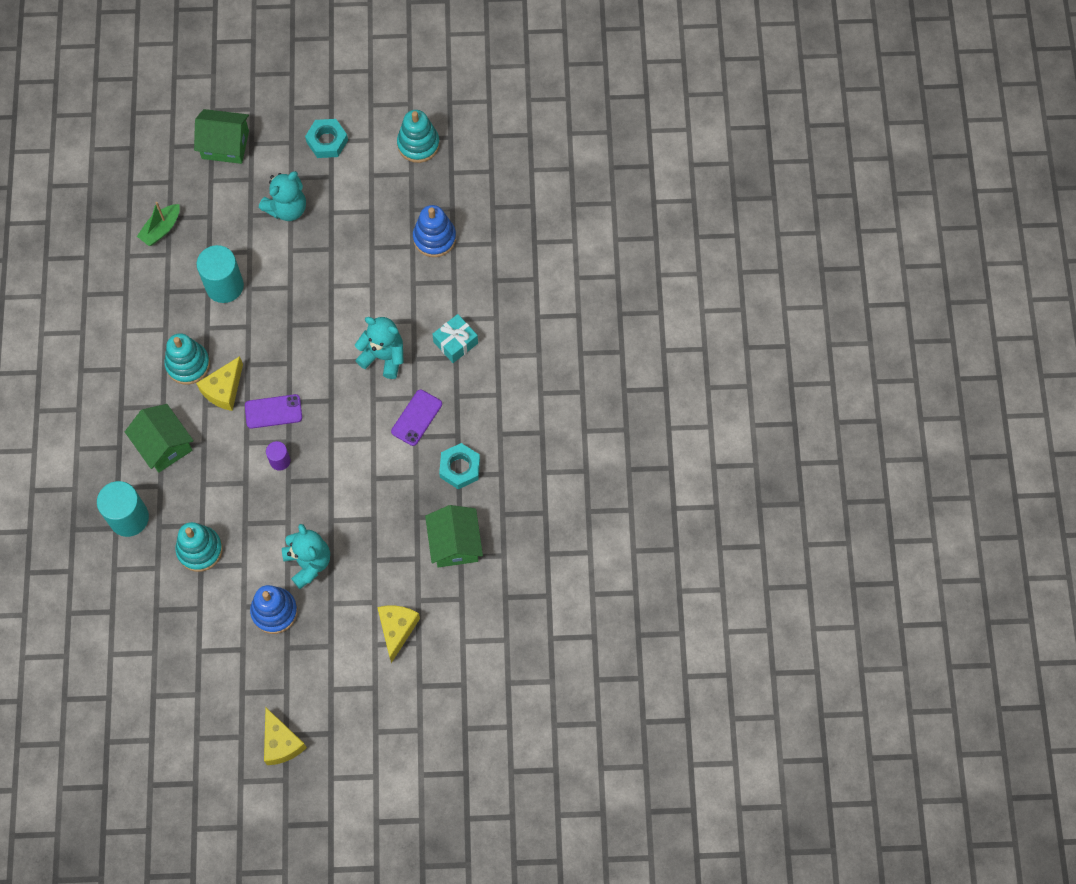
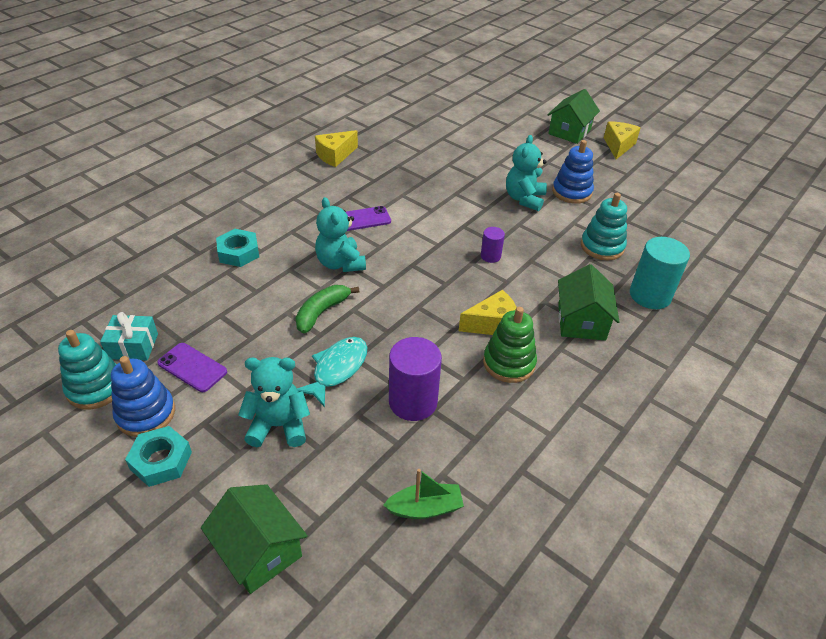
camera: 140 degrees left, 25 degrees down
turquoise stacking toy [164,333,210,385] -> green stacking toy [483,307,537,383]
turquoise cylinder [197,245,244,303] -> purple cylinder [389,337,442,421]
purple phone [245,394,302,429] -> purple phone moved to [157,343,227,392]
yellow cheese [377,605,420,663] -> yellow cheese moved to [315,130,358,167]
blue stacking toy [413,205,456,257] -> blue stacking toy moved to [111,356,175,437]
green house [425,505,483,567] -> green house moved to [547,89,600,144]
turquoise gift [432,314,478,363] -> turquoise gift moved to [100,312,158,360]
turquoise nut [439,443,480,489] -> turquoise nut moved to [216,229,259,267]
none -> green banana [296,285,360,334]
none -> turquoise fish [297,337,367,407]

